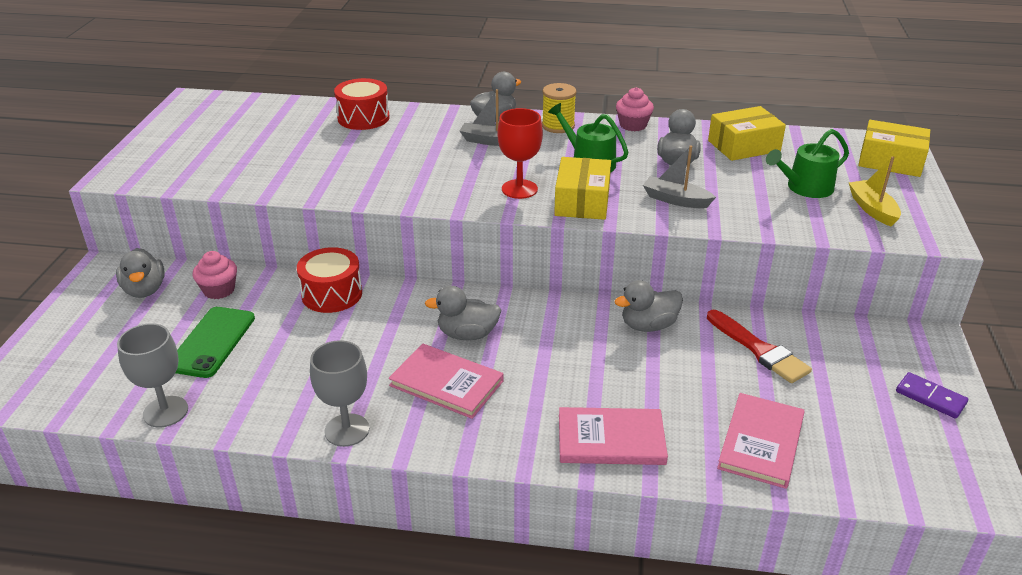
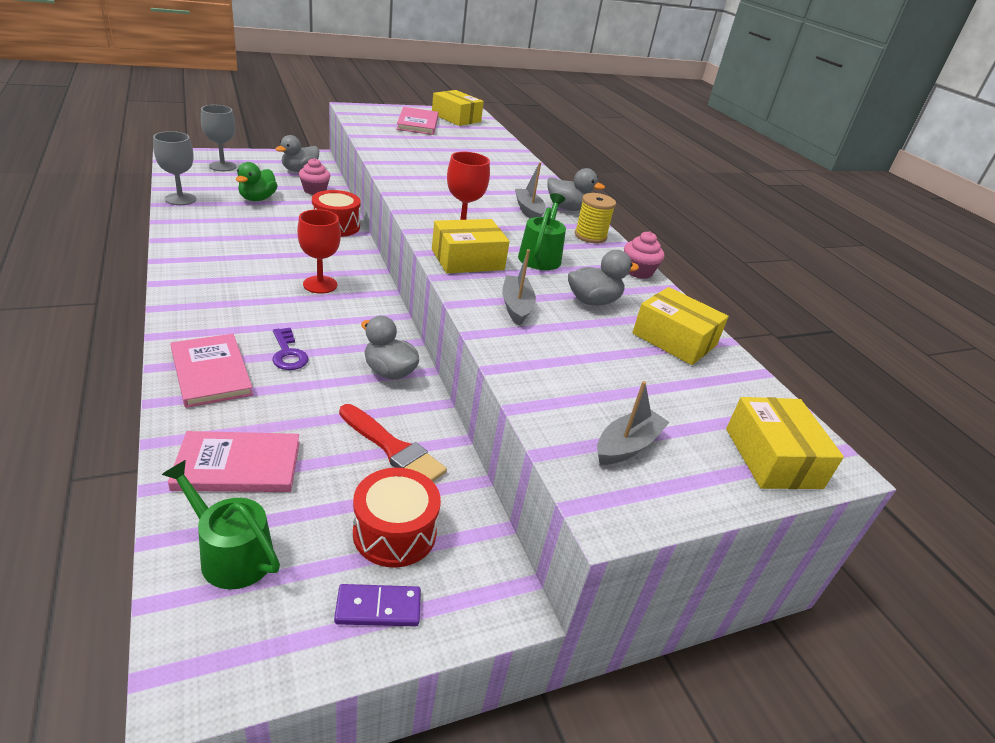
camera: 55 degrees right, 0 degrees up
green phone [176,307,255,378] -> green duck [236,162,278,201]
grey goblet [310,340,369,447] -> grey goblet moved to [201,105,236,171]
red drum [334,78,390,130] -> red drum moved to [353,468,441,567]
pink book [389,343,504,419] -> pink book moved to [397,107,438,135]
grey duck [425,286,502,340] -> red goblet [297,209,341,294]
red brush [707,310,812,383] -> red brush turned 75 degrees counterclockwise [339,404,447,482]
green watering can [766,129,849,198] -> green watering can moved to [161,460,280,589]
yellow boat [849,156,901,227] -> grey boat [597,381,670,465]
purple domino [896,372,968,419] -> purple domino turned 75 degrees clockwise [334,584,421,626]
none -> purple key [272,328,309,370]
none -> yellow box [432,90,484,126]

